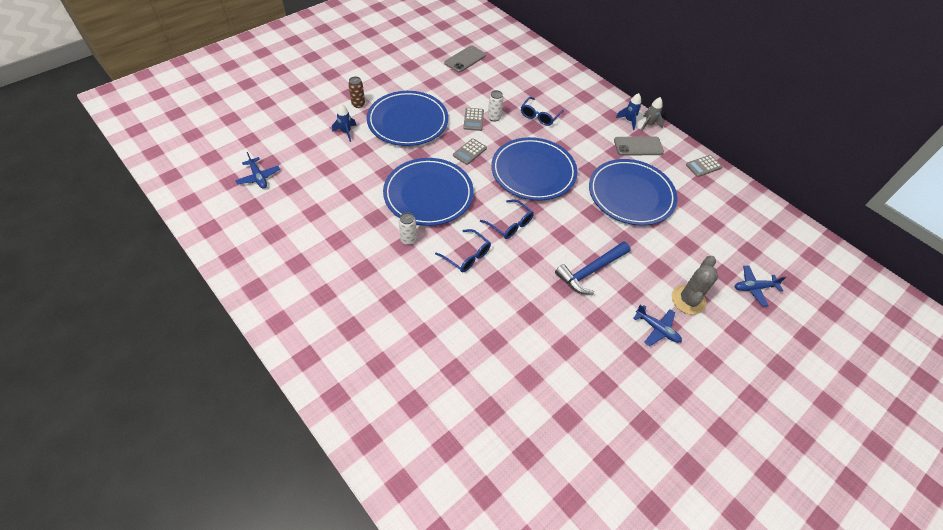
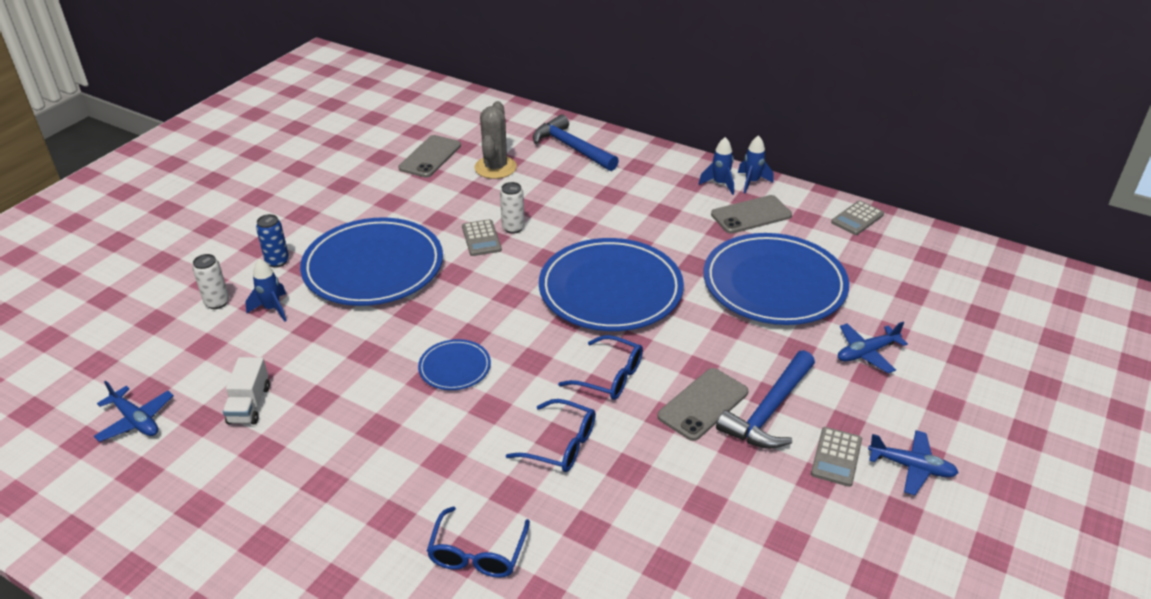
camera: 15 degrees left, 15 degrees down
brown can [348,77,365,108] -> blue can [256,214,289,268]
blue plate [383,158,474,226] -> blue plate [418,339,491,390], size x0.46
white can [399,212,417,245] -> white can moved to [192,254,229,309]
grey calculator [453,138,487,165] -> grey calculator moved to [811,427,862,487]
blue glasses [521,97,564,126] -> blue glasses moved to [427,507,530,578]
grey rocket [641,97,664,131] -> blue rocket [738,135,773,193]
grey cactus [672,256,718,315] -> grey cactus moved to [474,101,517,179]
blue plane [735,265,786,306] -> blue plane moved to [838,322,908,373]
none -> white truck [223,357,270,425]
none -> blue hammer [533,115,619,171]
none -> grey phone [657,368,748,441]

